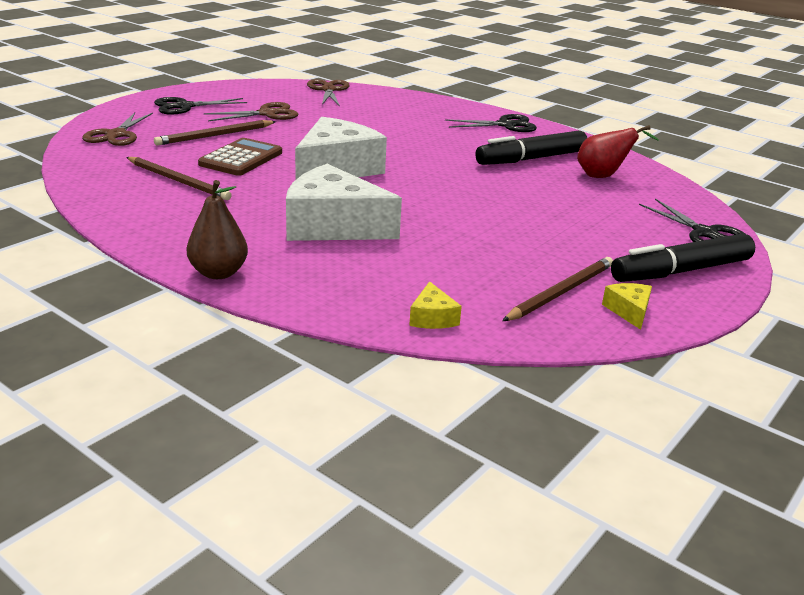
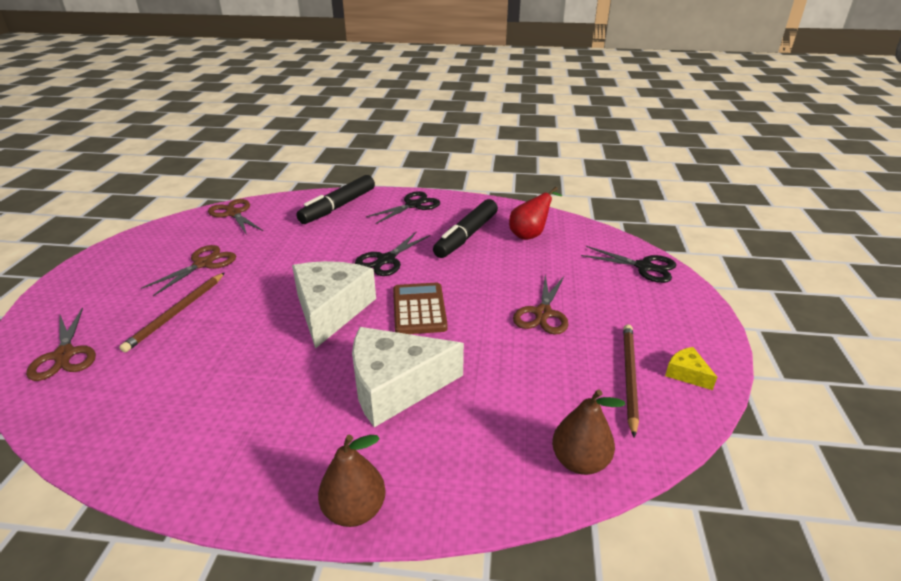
camera: 30 degrees left, 5 degrees up
brown pencil [126,157,232,200] -> none
black scissors [154,97,247,115] -> black scissors moved to [355,231,430,276]
brown calculator [198,138,282,176] -> brown calculator moved to [393,283,448,334]
yellow cheese [409,281,462,329] -> brown pear [552,389,625,475]
black marker [611,233,755,282] -> black marker moved to [297,175,375,224]
none -> brown scissors [513,275,569,334]

